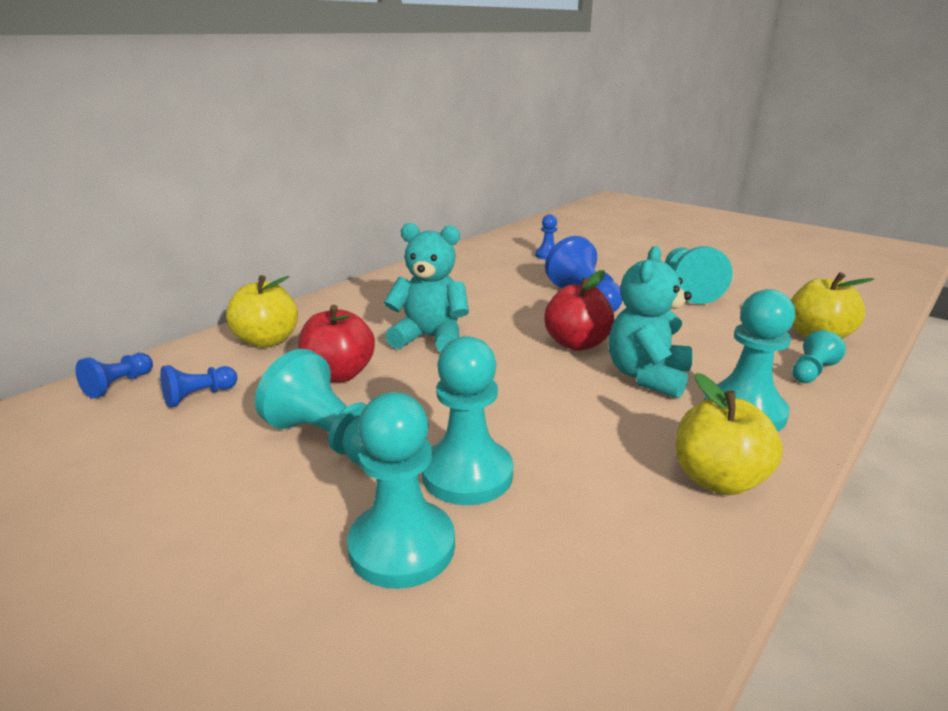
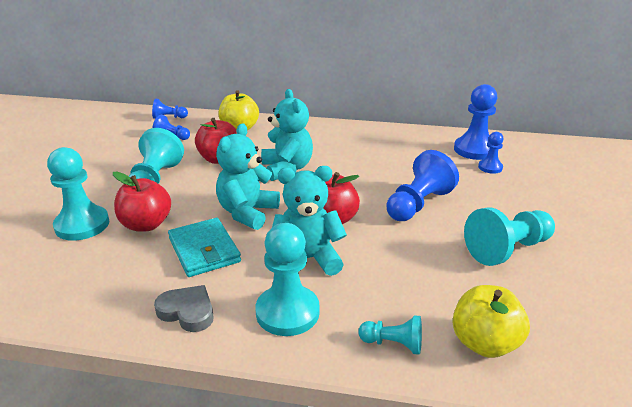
camera: 60 degrees right, 5 degrees up
turquoise pawn [422,336,514,505] -> red apple [113,172,171,232]
yellow apple [676,373,783,495] -> grey heart [154,285,214,332]
none -> turquoise wallet [168,218,241,277]
none -> turquoise teddy bear [216,123,280,230]
none -> blue pawn [454,84,497,160]

